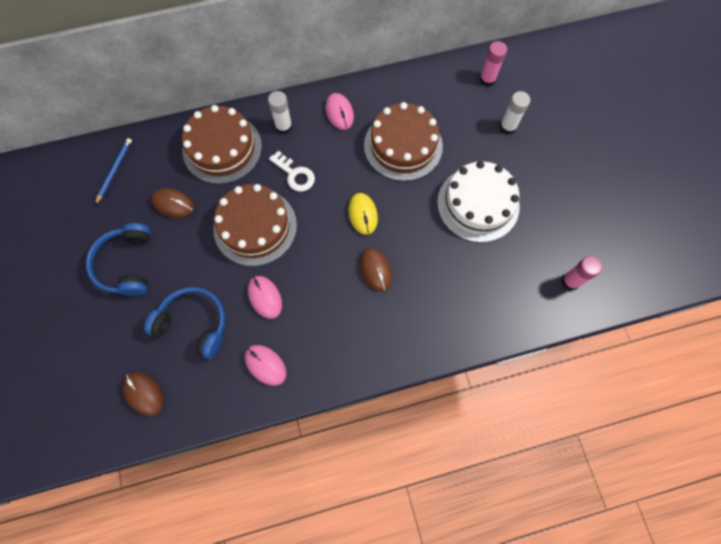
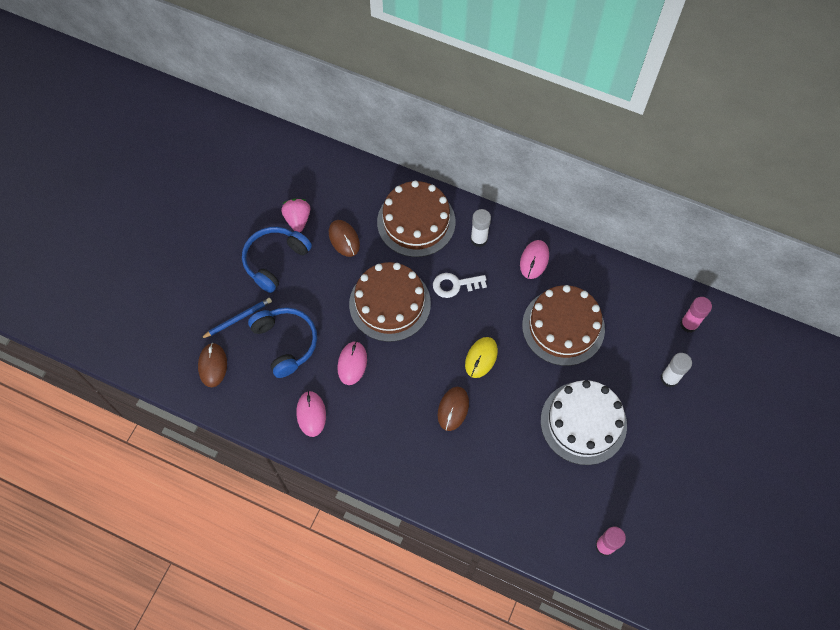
camera: 40 degrees right, 5 degrees down
blue pencil [95,138,132,205] -> blue pencil moved to [200,298,272,339]
white key [269,151,315,191] -> white key turned 90 degrees clockwise [433,273,487,298]
none -> pink strawberry [281,199,310,232]

